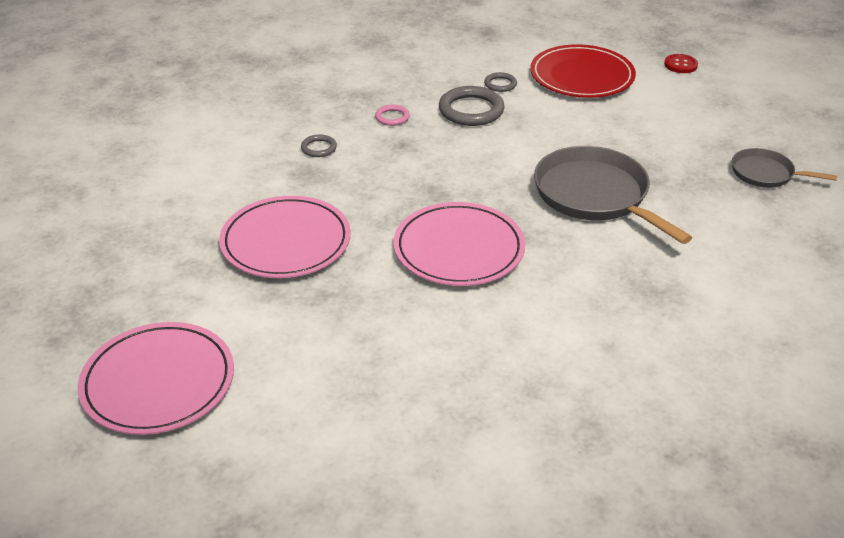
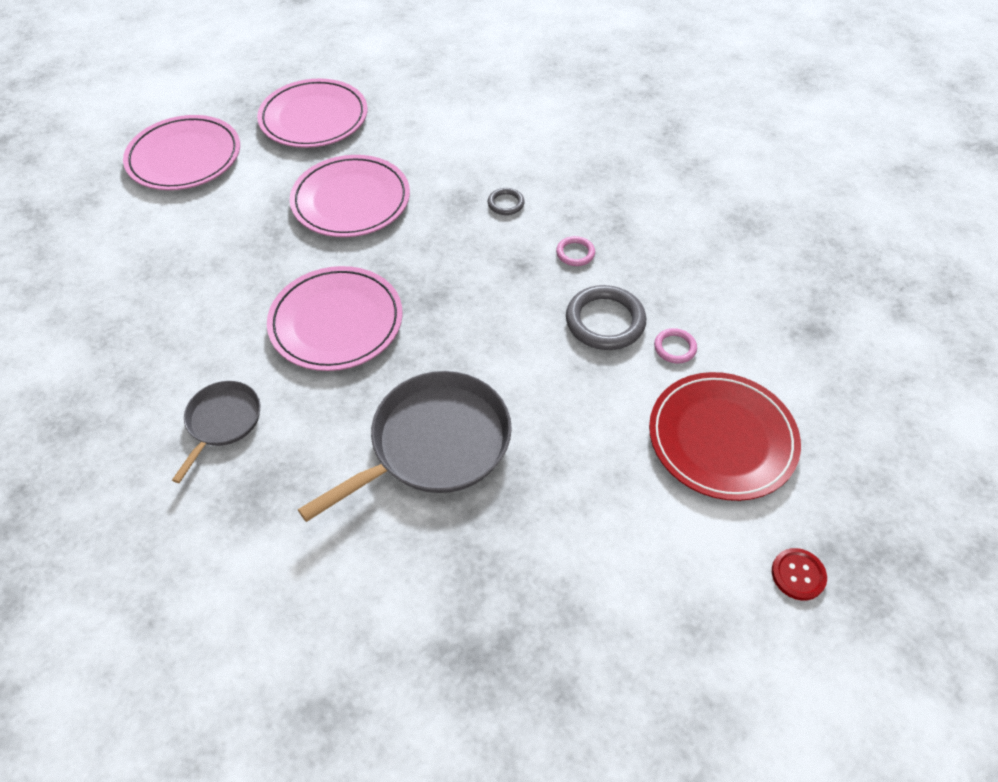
camera: 85 degrees right, 15 degrees up
grey ring [484,72,517,92] -> pink ring [654,328,697,364]
grey pan [732,148,837,188] -> grey pan moved to [172,381,260,483]
none -> pink plate [257,78,367,148]

